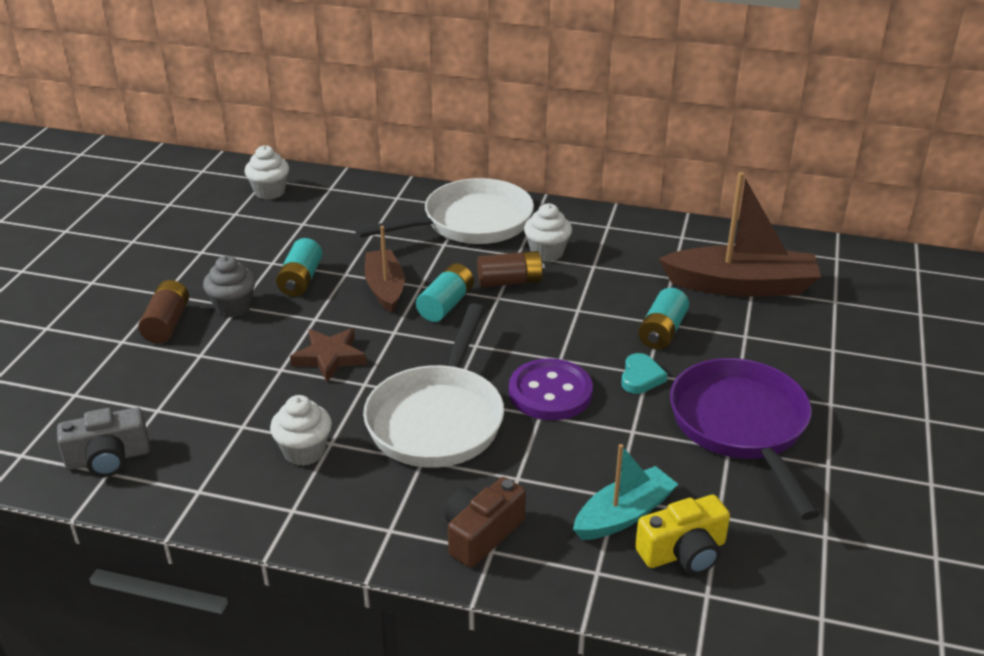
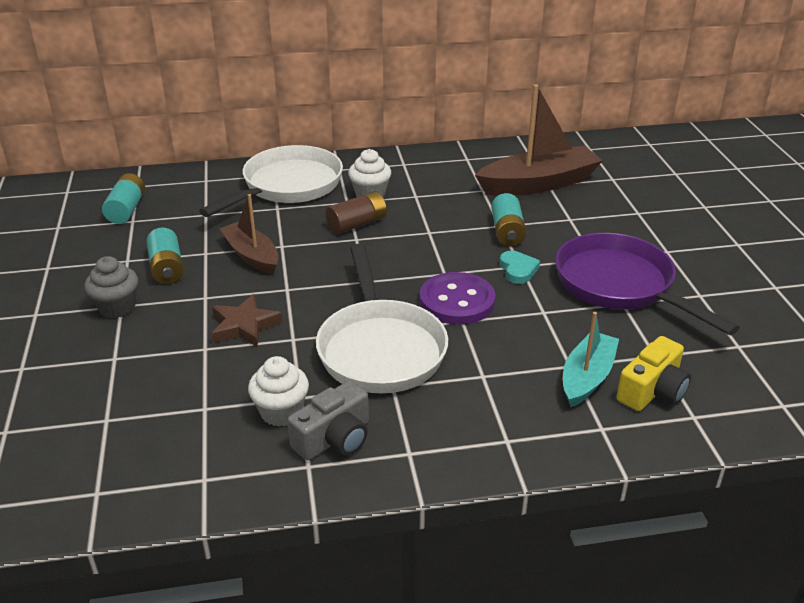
camera: 25 degrees left, 0 degrees up
grey camera [57,407,150,477] -> grey camera moved to [287,380,369,460]
brown battery [138,280,189,344] -> none
white cupcake [244,145,289,200] -> none
turquoise battery [416,263,474,322] -> turquoise battery moved to [102,173,145,224]
brown camera [445,477,526,568] -> none

